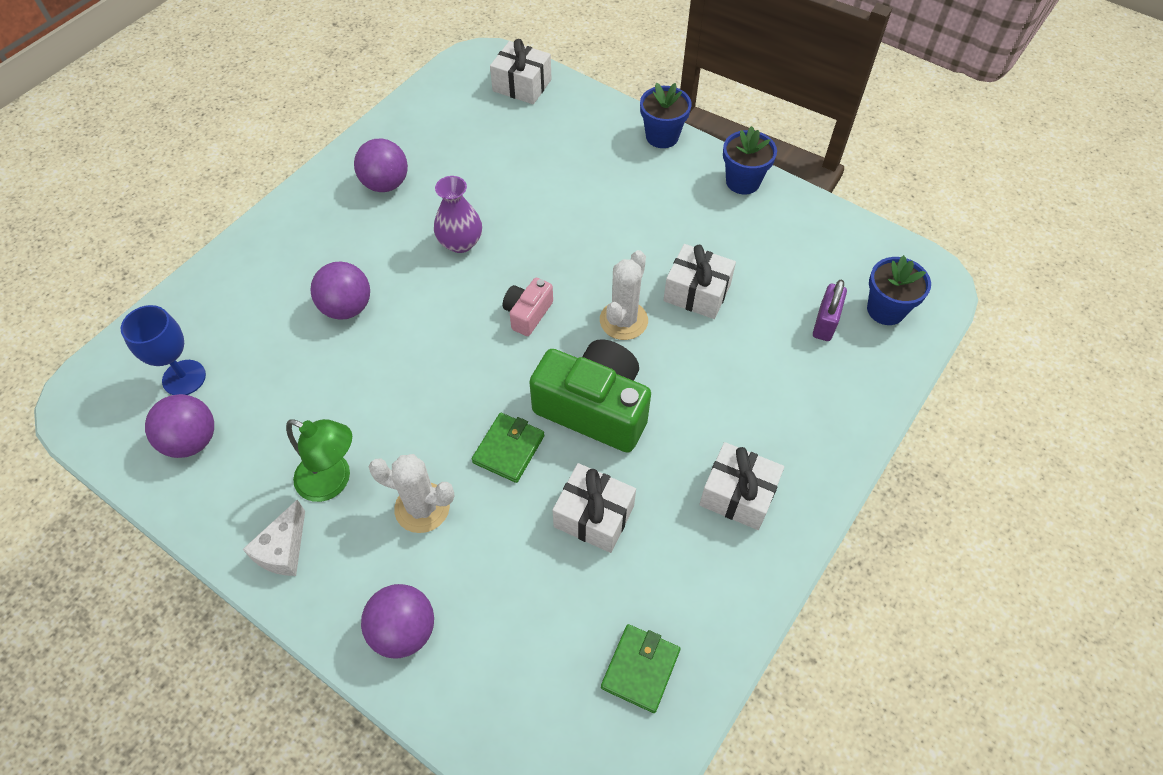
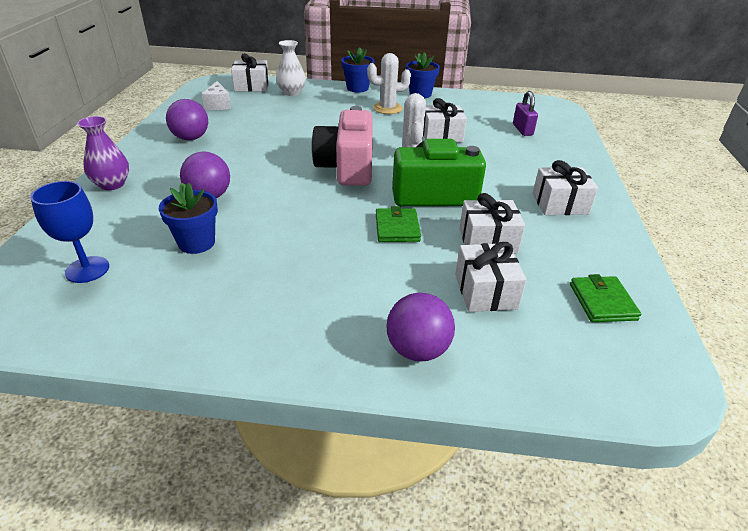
camera: 30 degrees left, 20 degrees down
purple ball [145,394,214,458] -> none
white cheese [242,500,305,576] -> white cheese moved to [202,81,231,110]
green lamp [286,419,352,502] -> none
white cactus [369,454,454,533] -> white cactus moved to [367,53,411,114]
purple vase [434,176,482,253] -> purple vase moved to [77,116,129,190]
pink camera [503,278,553,336] -> pink camera [311,106,372,186], size x2.01
blue flower pot [867,255,931,325] -> blue flower pot moved to [159,183,218,254]
none -> white vase [276,40,306,96]
none -> white gift [455,242,526,312]

